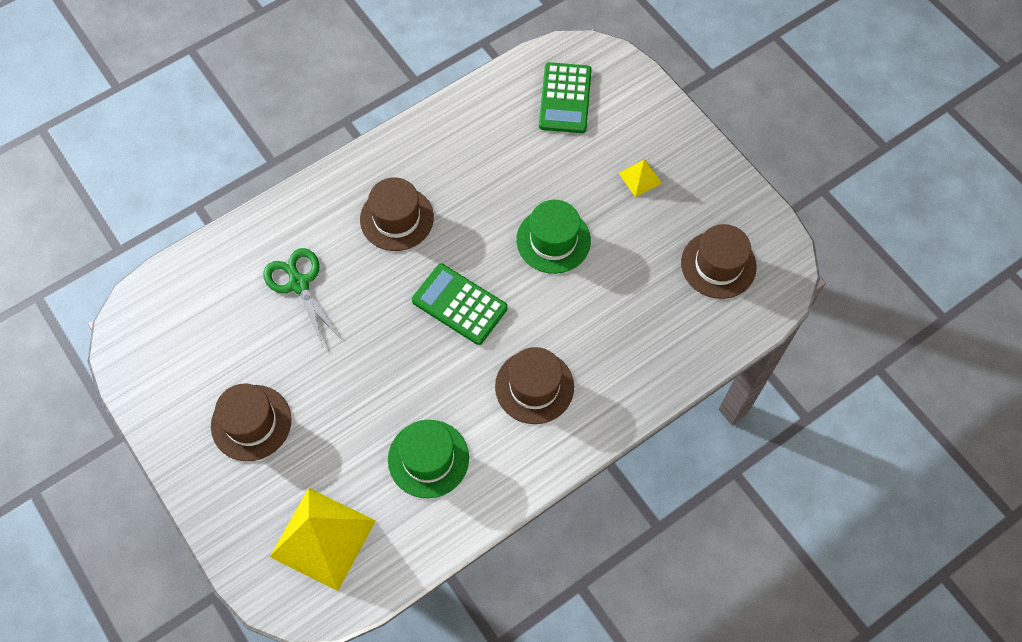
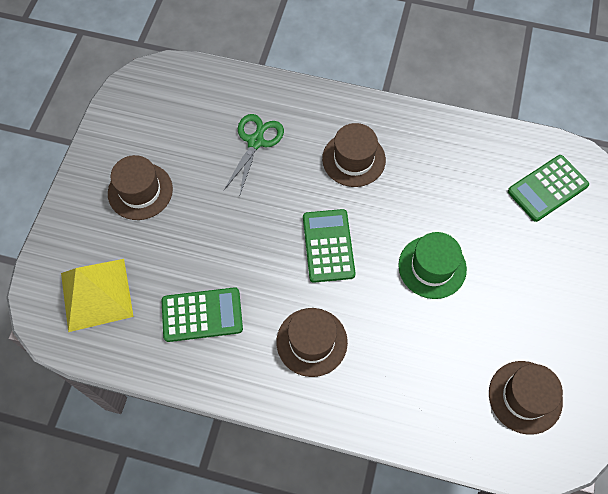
camera: 50 degrees right, 0 degrees up
green hat [388,420,469,498] -> green calculator [162,287,243,342]
yellow pyramid [619,160,662,197] -> none

